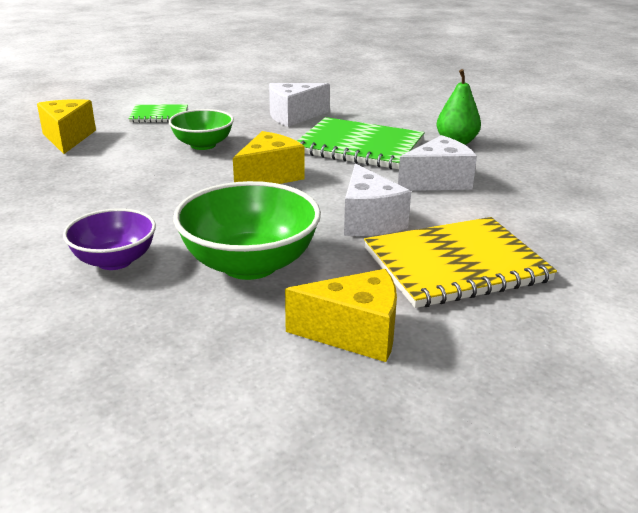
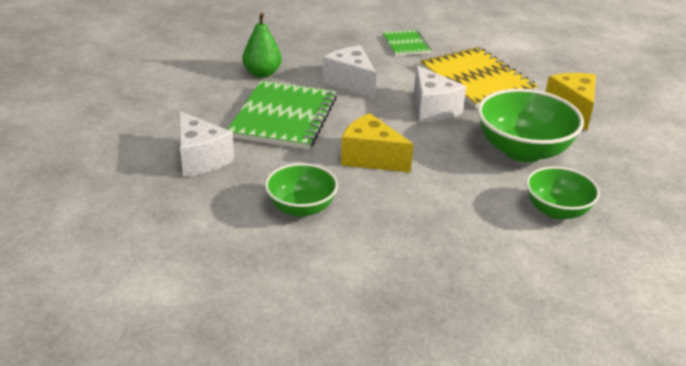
camera: 100 degrees left, 5 degrees up
yellow cheese [37,99,96,154] -> none
purple bowl [63,208,156,270] -> green bowl [526,166,600,220]
green notebook [129,104,188,123] -> green notebook moved to [382,30,432,56]
white cheese [344,164,411,236] -> white cheese turned 90 degrees clockwise [414,65,466,122]

